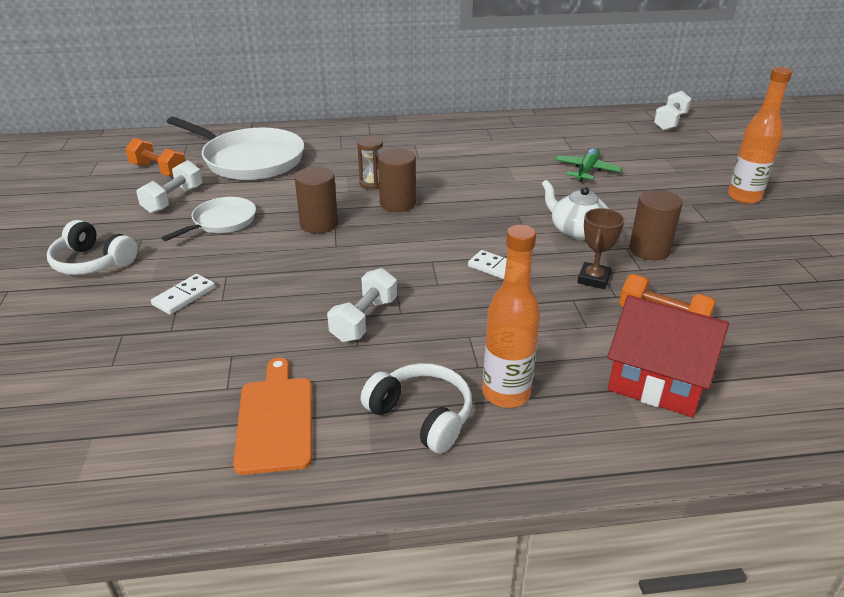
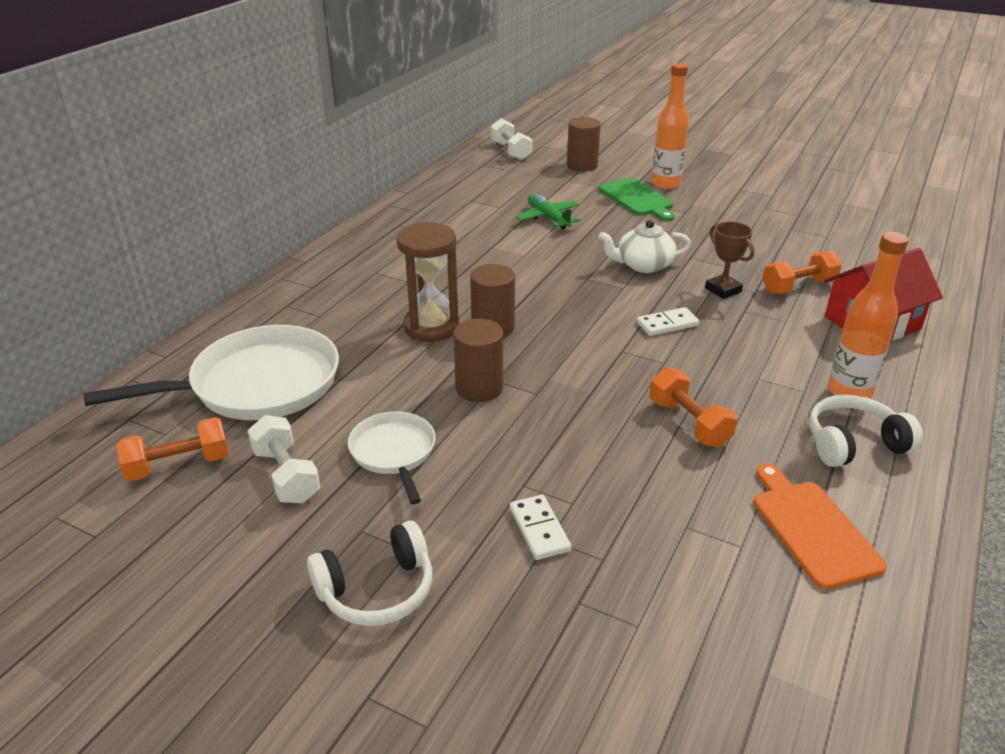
camera: 55 degrees left, 0 degrees up
orange cutting board [233,357,312,475] -> orange cutting board turned 45 degrees clockwise [753,464,887,589]
white dumbbell [327,268,397,342] -> orange dumbbell [650,367,737,447]
brown hourglass [357,136,383,190] -> brown hourglass [396,222,459,342], size x1.79
brown cylinder [629,190,682,260] -> brown cylinder moved to [567,117,601,172]
none -> green cutting board [599,178,675,221]

